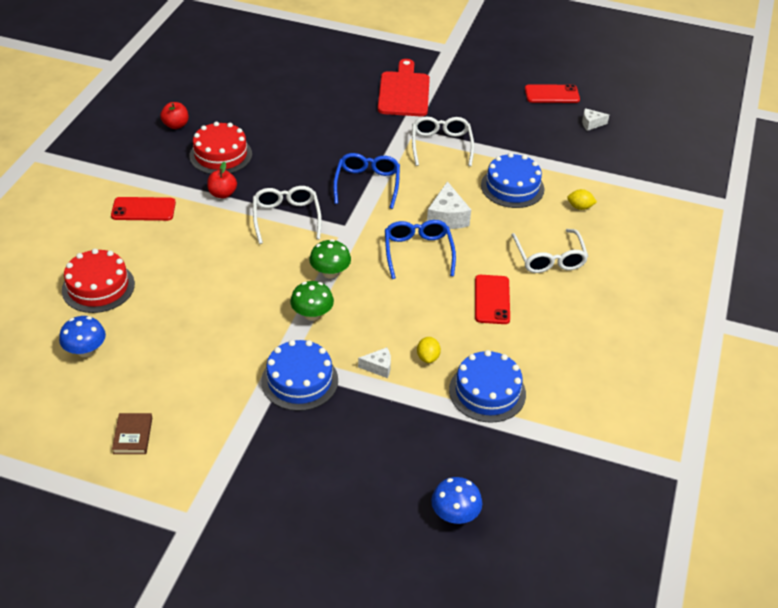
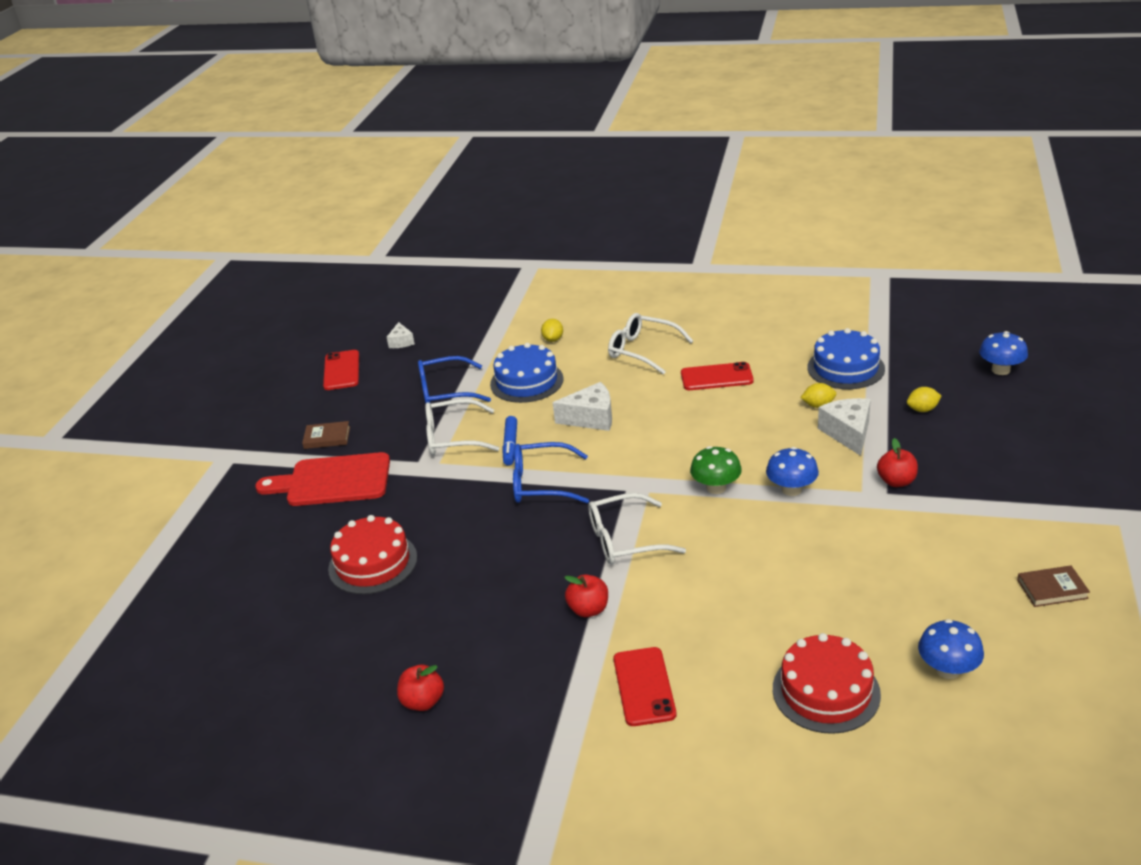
camera: 90 degrees left, 10 degrees down
red cake [189,122,252,174] -> red cake moved to [328,515,417,594]
blue cake [261,340,338,411] -> red apple [877,438,918,487]
green mushroom [290,281,334,321] -> blue mushroom [766,447,819,496]
white cheese [358,347,391,378] -> white cheese [818,398,871,456], size x1.72
blue glasses [385,220,456,279] -> blue glasses moved to [418,356,491,404]
white glasses [511,229,589,273] -> white glasses turned 135 degrees counterclockwise [608,313,693,375]
none -> brown book [302,421,350,449]
none -> blue marker [502,416,517,466]
none -> yellow lemon [907,387,941,412]

